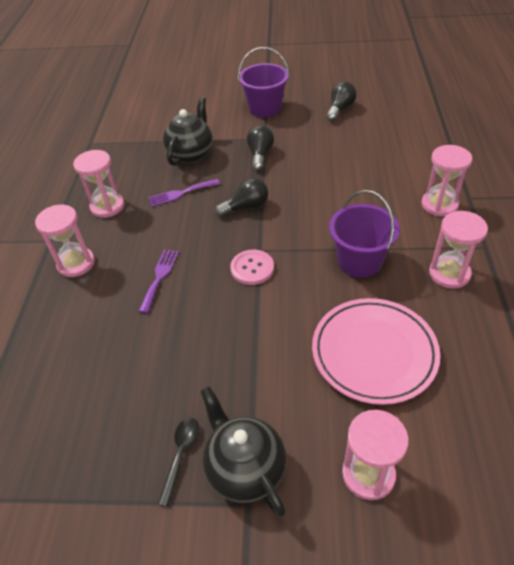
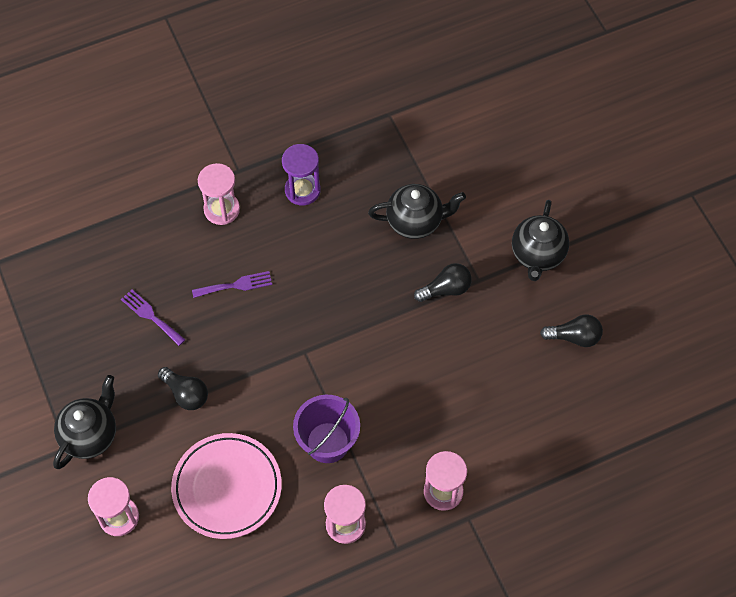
camera: 60 degrees right, 15 degrees up
pink hourglass [73,150,124,218] -> purple hourglass [282,144,321,205]
purple fork [148,179,220,207] -> purple fork moved to [121,290,185,346]
black spoon [158,418,199,507] -> none
black light bulb [215,178,268,217] -> black light bulb moved to [158,367,208,410]
pink button [230,250,274,285] -> none
purple bucket [238,47,289,117] -> black teapot [512,200,569,281]

